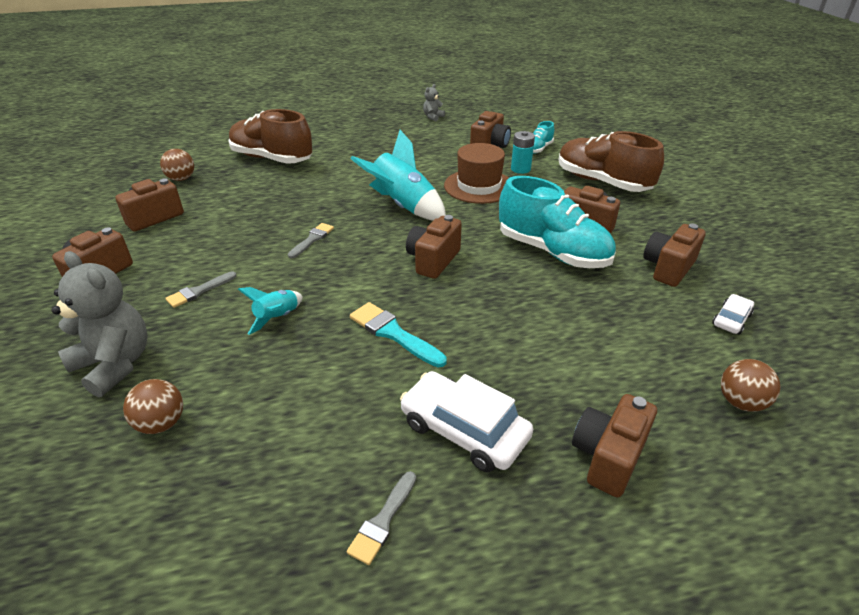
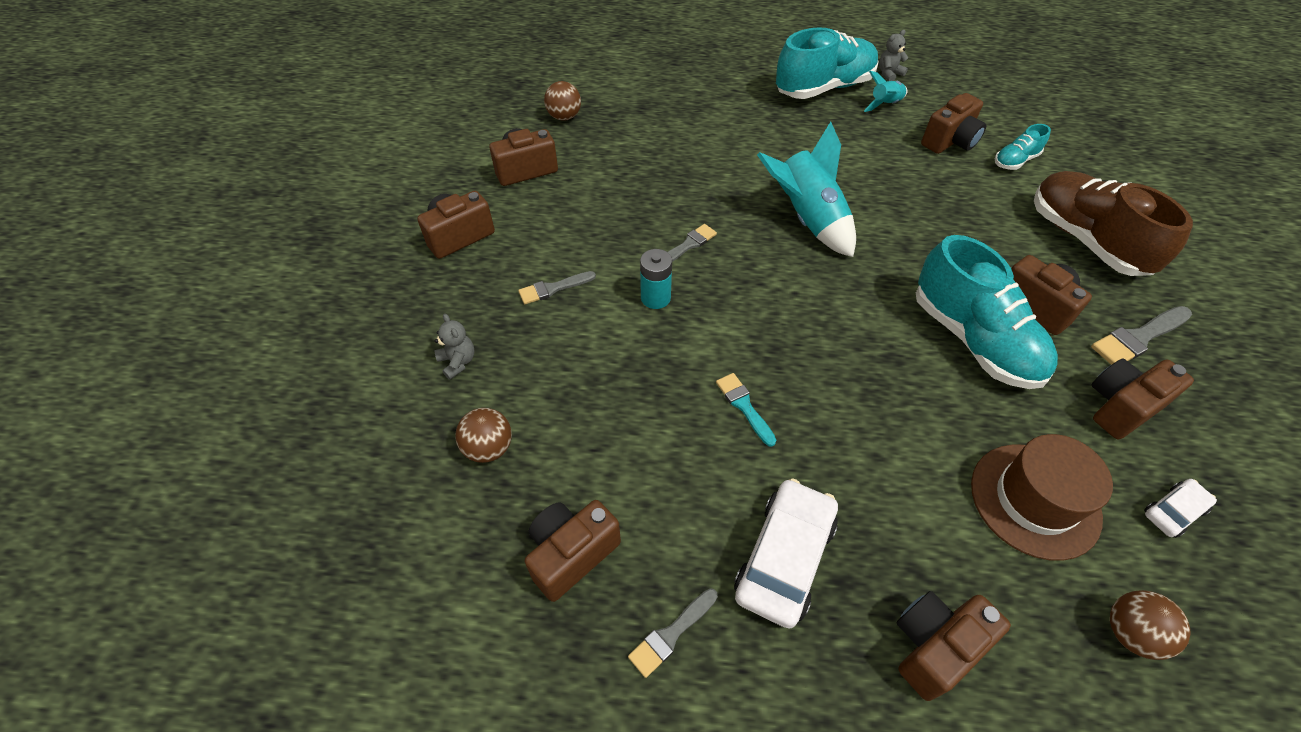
camera: 20 degrees right, 15 degrees up
grey teddy bear [51,251,148,397] -> grey teddy bear [435,314,474,380], size x0.48
brown shoe [229,109,312,164] -> none
turquoise rocket [238,287,303,335] -> turquoise rocket moved to [864,71,908,112]
turquoise brush [350,302,447,367] -> turquoise brush [716,373,776,447], size x0.67
white car [400,371,533,473] -> white car turned 60 degrees clockwise [734,478,838,628]
brown camera [406,215,462,279] -> brown camera moved to [525,500,621,602]
brown hat [444,143,509,204] -> brown hat moved to [971,434,1113,561]
turquoise battery [511,131,535,174] -> turquoise battery moved to [640,249,672,309]
none -> turquoise shoe [776,27,879,99]
none -> grey brush [1091,306,1192,365]

